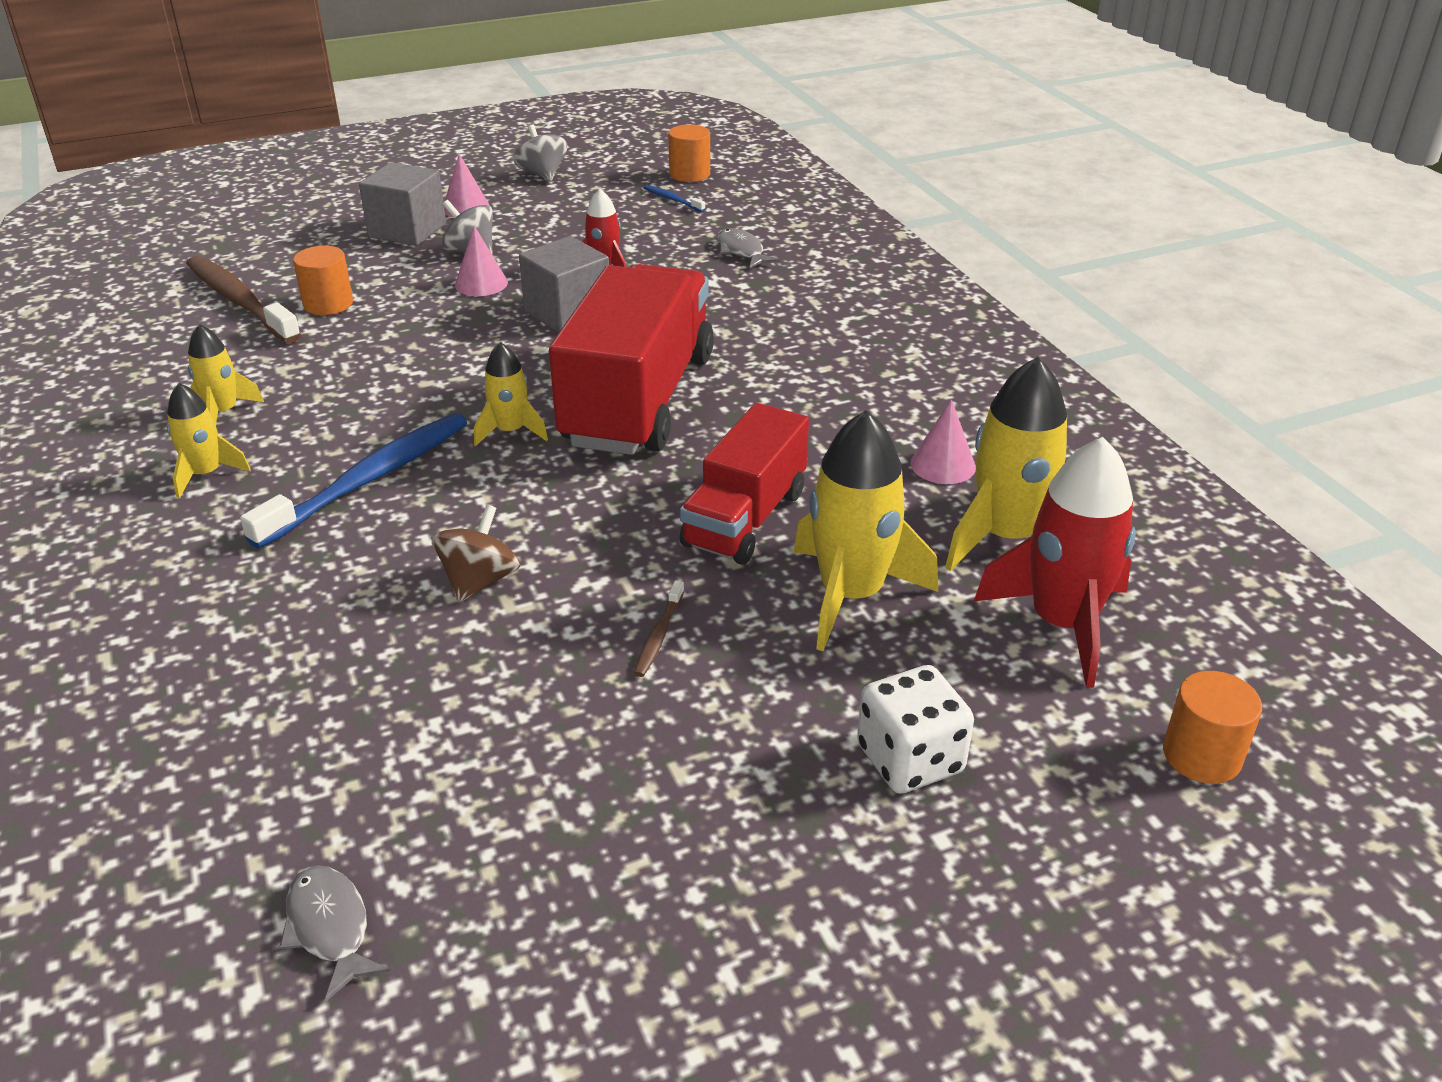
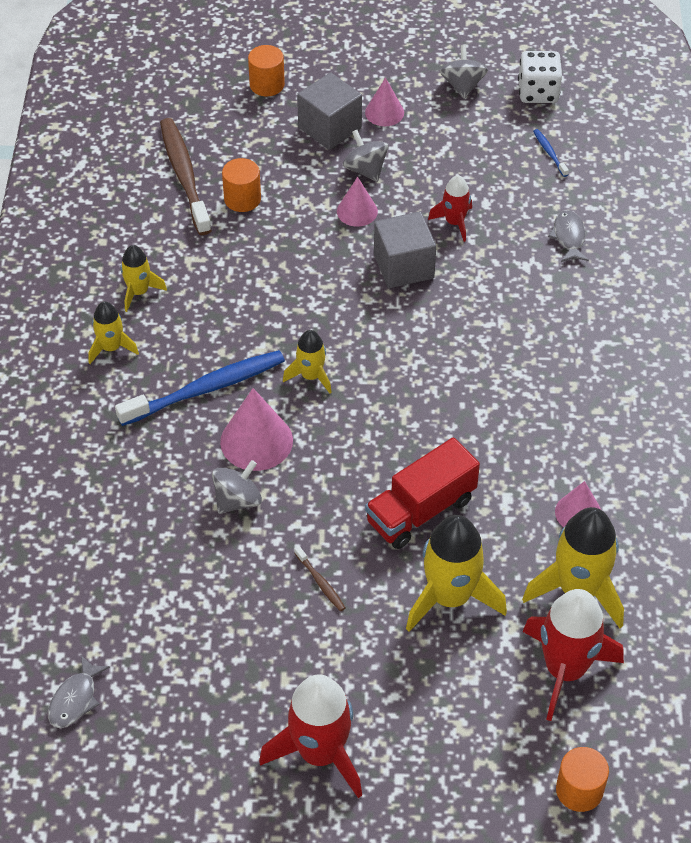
camera: 25 degrees right, 15 degrees up
grey fish [279,865,390,1002] -> grey fish turned 150 degrees counterclockwise [48,655,110,728]
brown spinning top [432,505,520,602] -> grey spinning top [212,460,262,514]
red truck [549,264,714,455] -> none
brown toothbrush [634,580,684,677] -> brown toothbrush turned 75 degrees counterclockwise [294,546,345,611]
orange cylinder [668,124,710,182] -> orange cylinder moved to [248,45,285,97]
white dice [857,665,974,794] -> white dice moved to [518,51,562,103]
none -> pink cone [220,388,293,471]
none -> red rocket [259,674,362,798]

